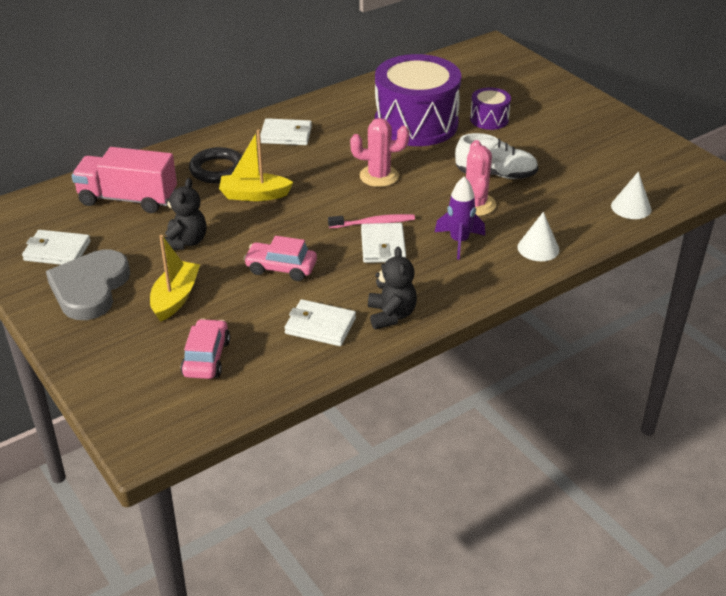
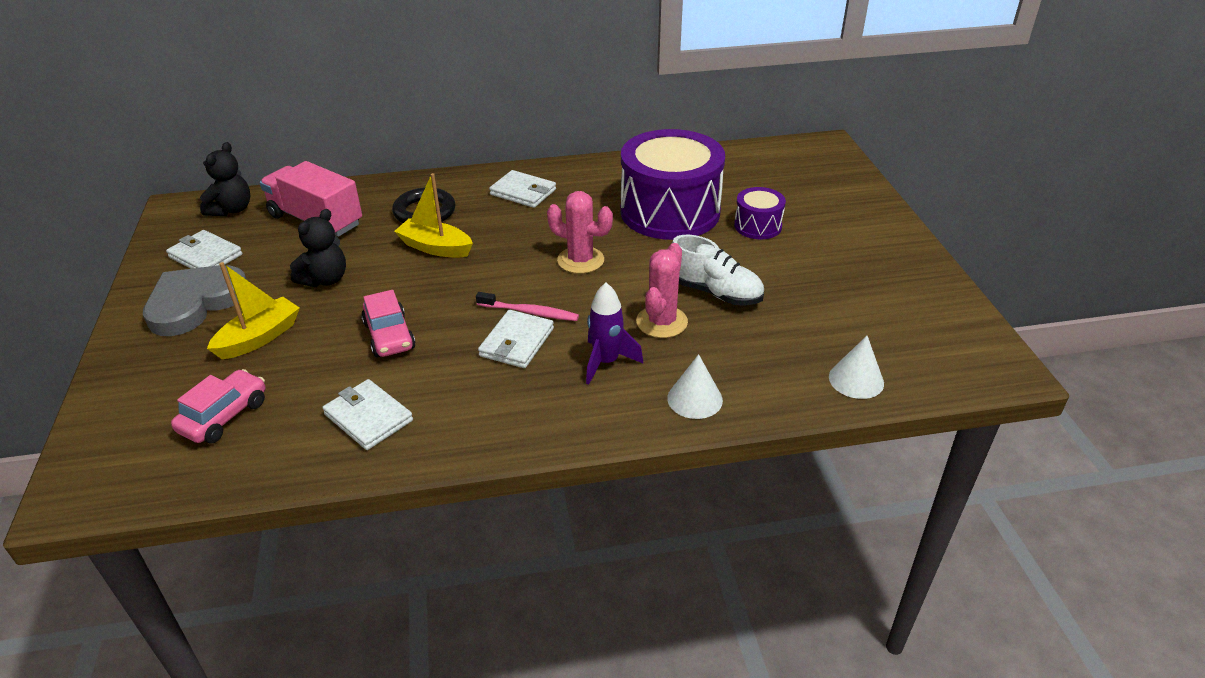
camera: 25 degrees right, 0 degrees up
pink car [243,236,317,281] -> pink car turned 150 degrees counterclockwise [361,290,416,357]
black teddy bear [368,247,417,329] -> black teddy bear moved to [200,142,251,216]

